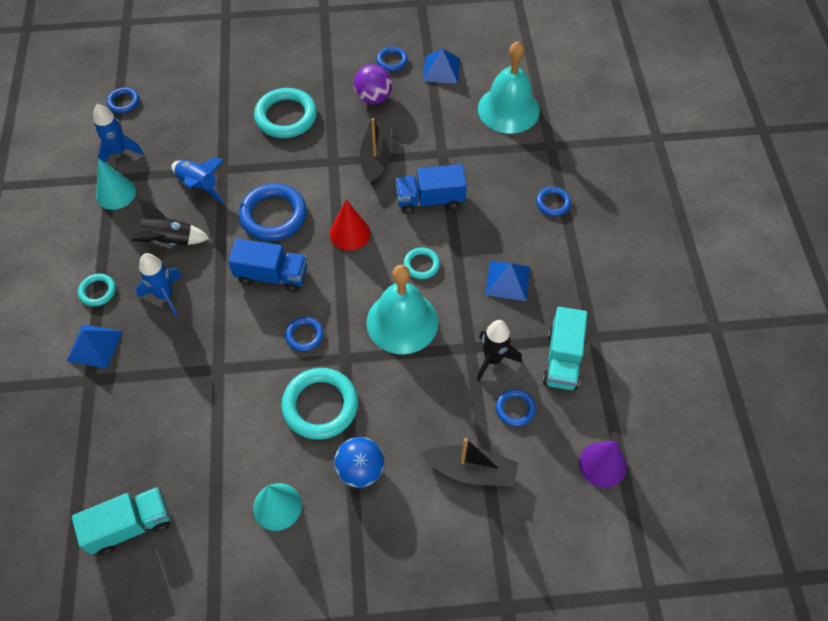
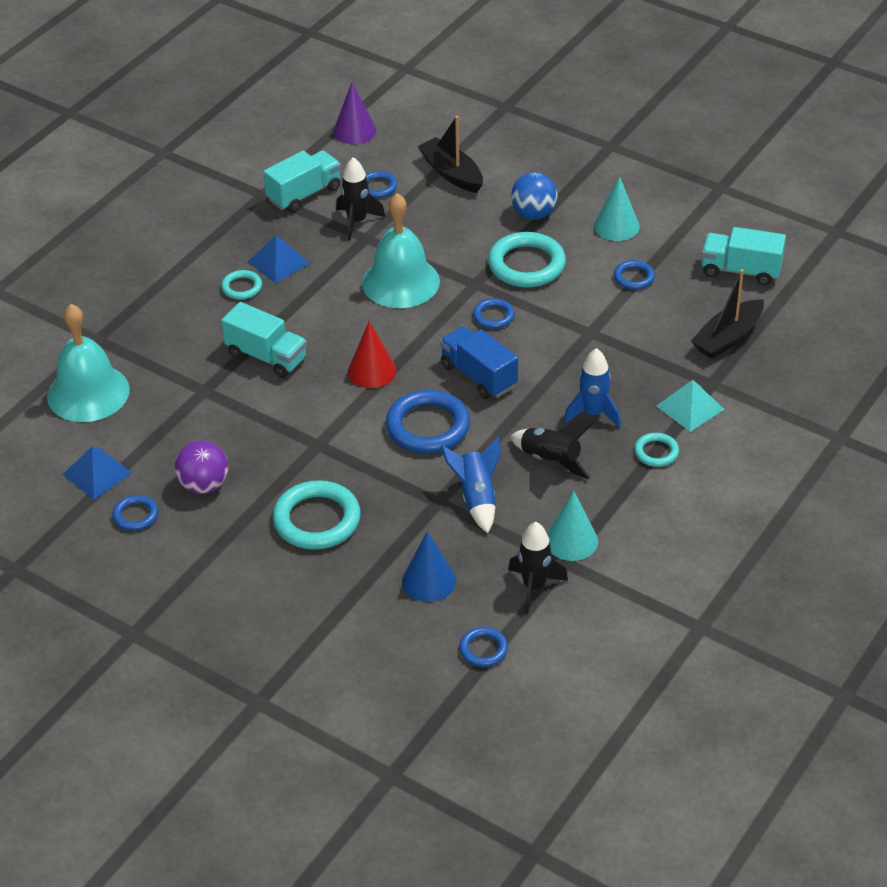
camera: 140 degrees left, 15 degrees down
blue pyramid [67,324,122,369] -> turquoise pyramid [656,380,725,432]
blue rocket [93,104,144,163] -> black rocket [508,522,568,614]
black boat [360,118,392,186] -> black boat moved to [691,269,764,359]
blue truck [396,164,467,214] -> turquoise truck [221,302,307,378]
turquoise ring [404,247,440,279] -> turquoise ring moved to [221,270,262,300]
blue ring [536,187,571,216] -> blue ring moved to [614,260,655,290]
none -> blue cone [402,531,456,602]

